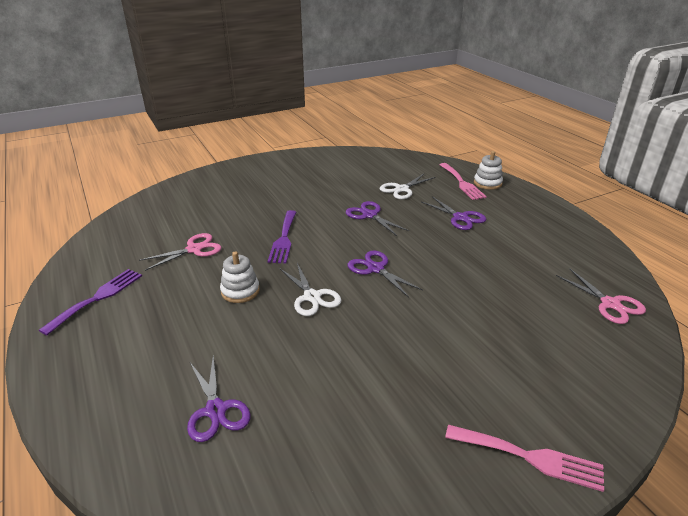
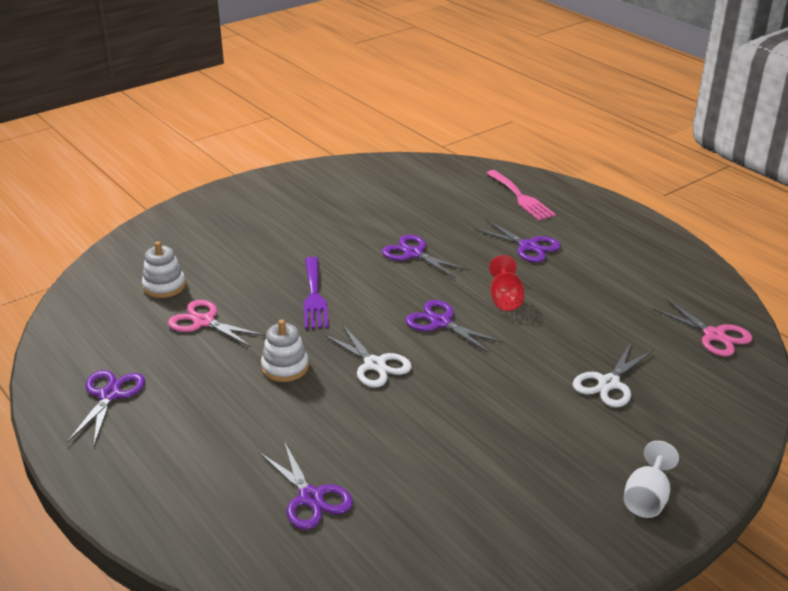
camera: 10 degrees left, 0 degrees up
purple fork [39,269,142,335] -> purple scissors [67,370,145,445]
pink scissors [139,233,221,271] -> pink scissors turned 105 degrees counterclockwise [168,300,265,347]
white scissors [380,173,436,199] -> white scissors moved to [573,343,654,408]
pink fork [445,425,604,492] -> white goblet [623,441,679,518]
white stacking toy [474,151,503,190] -> white stacking toy moved to [142,241,186,298]
none -> red goblet [489,255,524,311]

